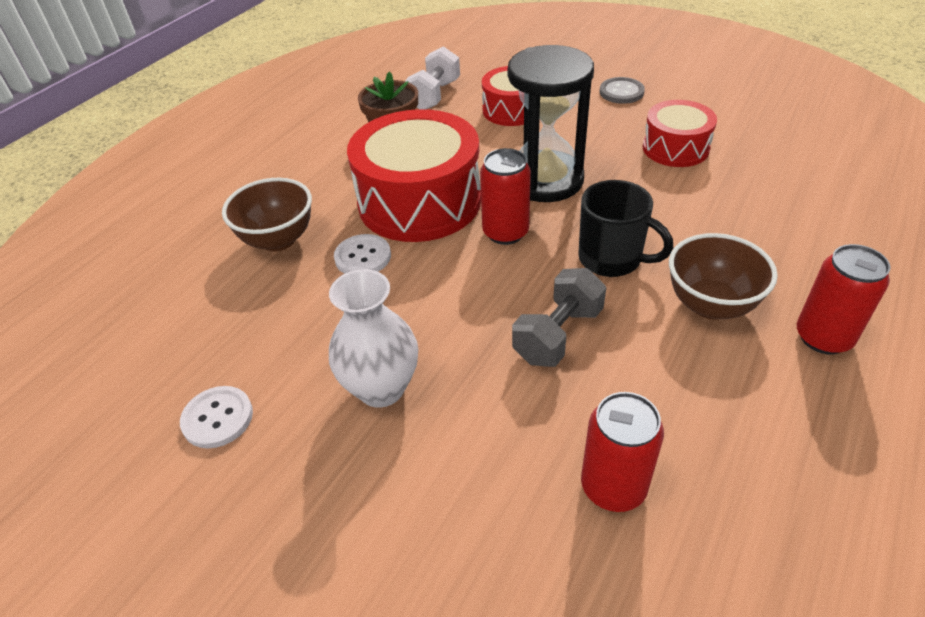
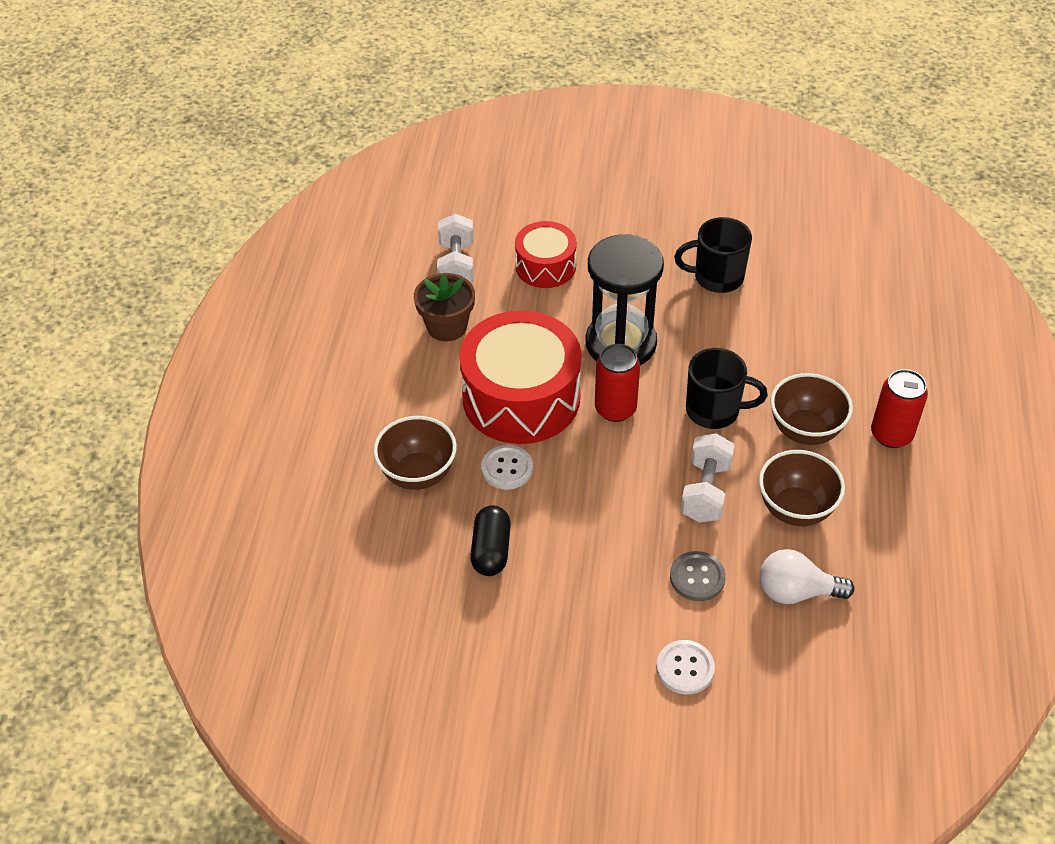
camera: 25 degrees left, 5 degrees up
white button [180,386,253,448] -> white button moved to [656,640,715,695]
white vase [329,269,418,408] -> none
grey dumbbell [512,268,606,367] -> white dumbbell [681,433,735,523]
red can [581,392,664,512] -> white light bulb [760,549,854,604]
grey button [600,77,645,104] -> grey button moved to [670,551,726,601]
red drum [643,100,717,167] -> black mug [674,217,752,293]
none -> black capsule [470,505,511,576]
none -> brown bowl [759,450,845,526]

